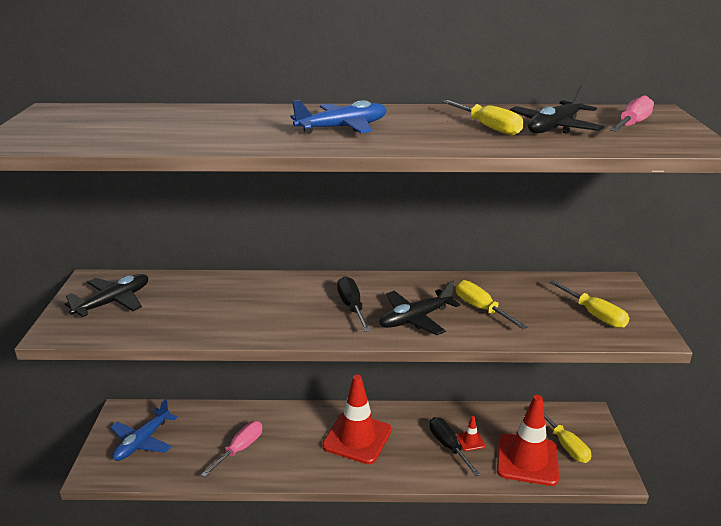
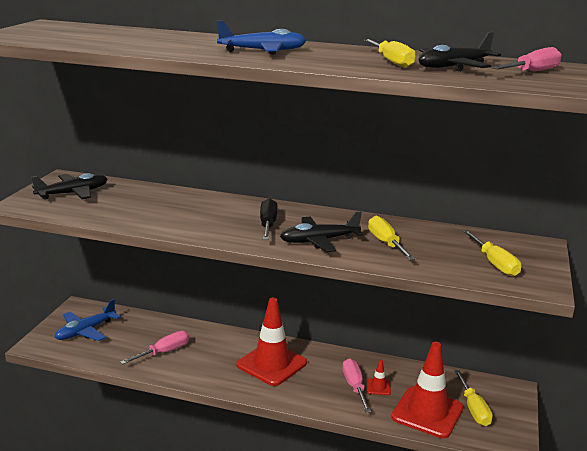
camera: 15 degrees right, 5 degrees down
black screwdriver [430,417,481,476] -> pink screwdriver [342,358,371,413]

